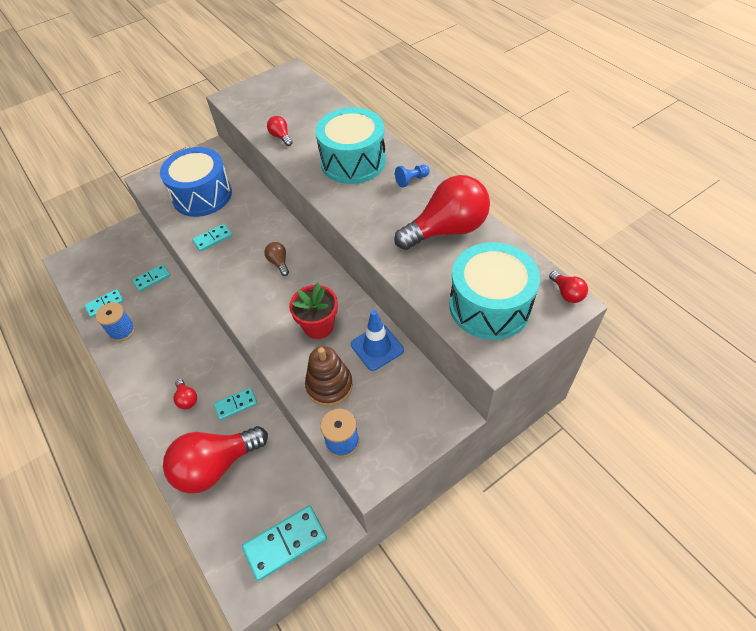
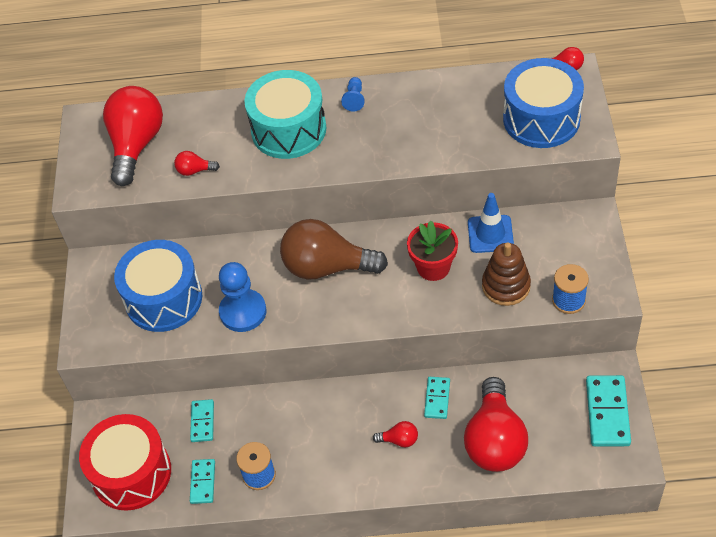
camera: 55 degrees left, 0 degrees up
turquoise domino [192,224,232,252] -> blue pawn [219,262,267,332]
brown light bulb [264,242,289,276] -> brown light bulb [280,219,388,280], size x2.39
red light bulb [394,175,490,250] -> red light bulb moved to [103,86,163,186]
turquoise drum [449,242,540,340] -> blue drum [503,58,584,148]
none -> red drum [79,414,171,511]

